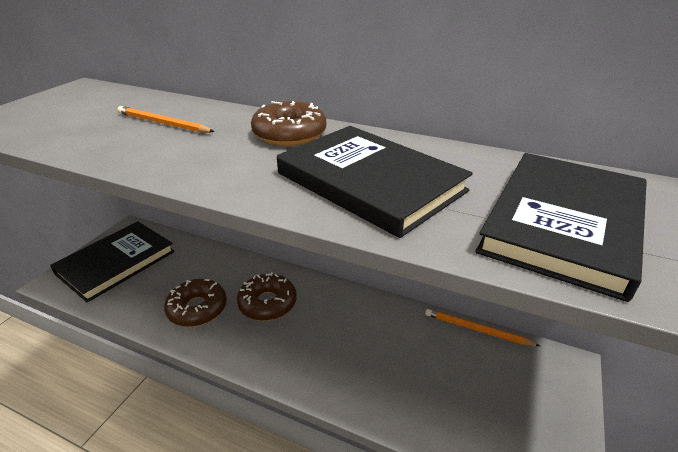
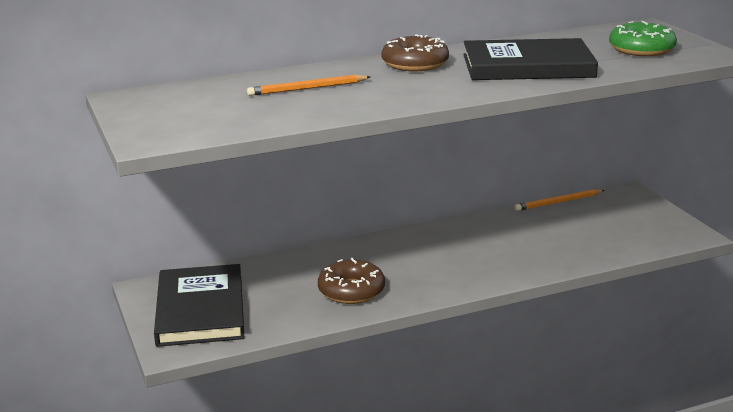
camera: 45 degrees left, 10 degrees down
brown donut [237,272,297,321] -> none
black book [475,153,647,302] -> green donut [609,21,677,56]

